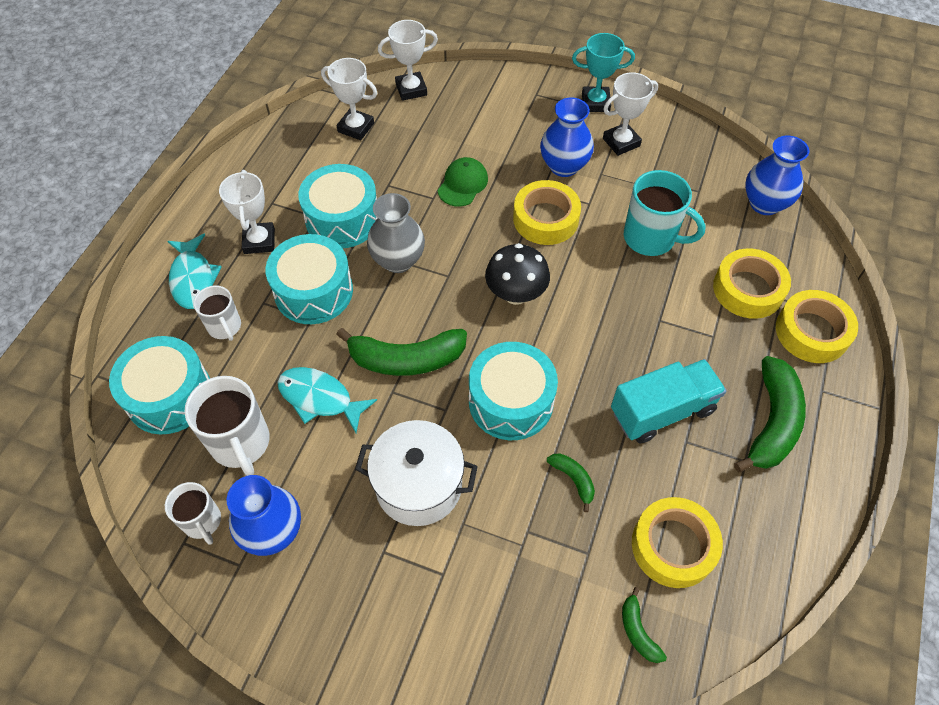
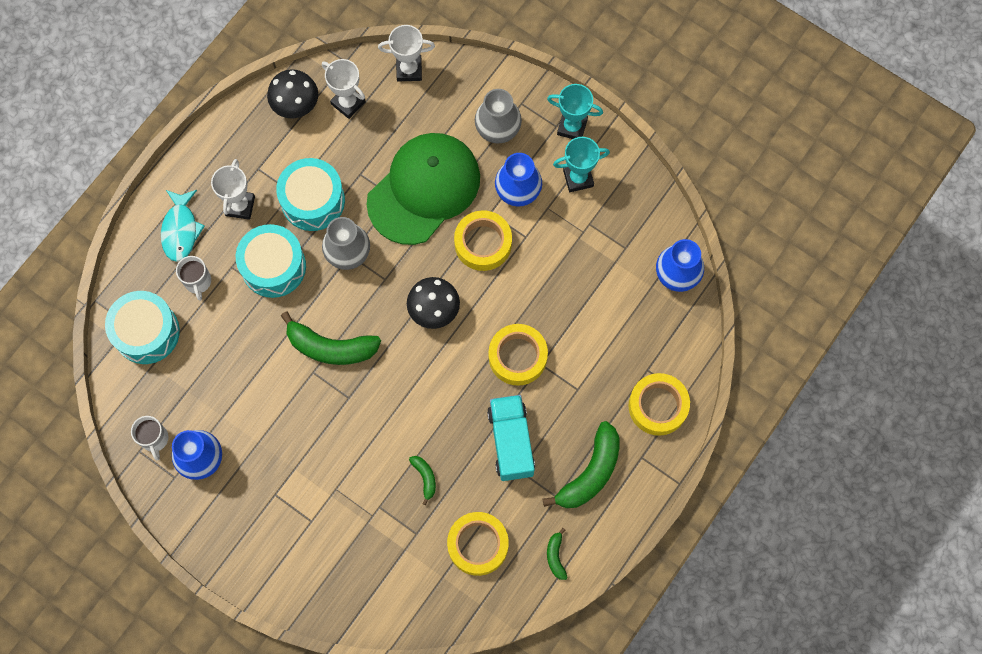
camera: 15 degrees right, 15 degrees up
white mug [185,376,270,476] -> none
turquoise fish [277,367,377,433] -> none
white pot [355,420,478,526] -> none
green cap [438,157,488,207] -> green cap [367,133,480,245], size x2.34
turquoise drum [469,342,558,440] -> none
white trophy [603,72,658,156] -> turquoise trophy [553,137,610,192]
turquoise truck [611,359,726,444] -> turquoise truck turned 90 degrees counterclockwise [487,395,535,481]
green banana [622,587,667,663] -> green banana moved to [547,528,568,580]
turquoise mug [624,170,706,256] -> none
yellow tape [713,248,791,319] -> yellow tape moved to [489,324,548,386]
none -> black mushroom [267,69,318,118]
none -> grey vase [475,89,522,143]

